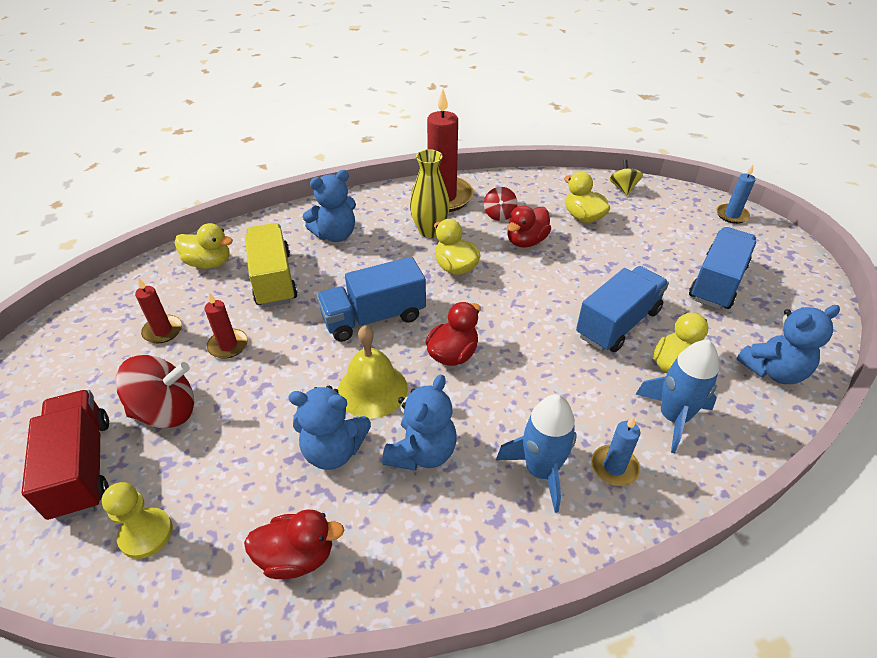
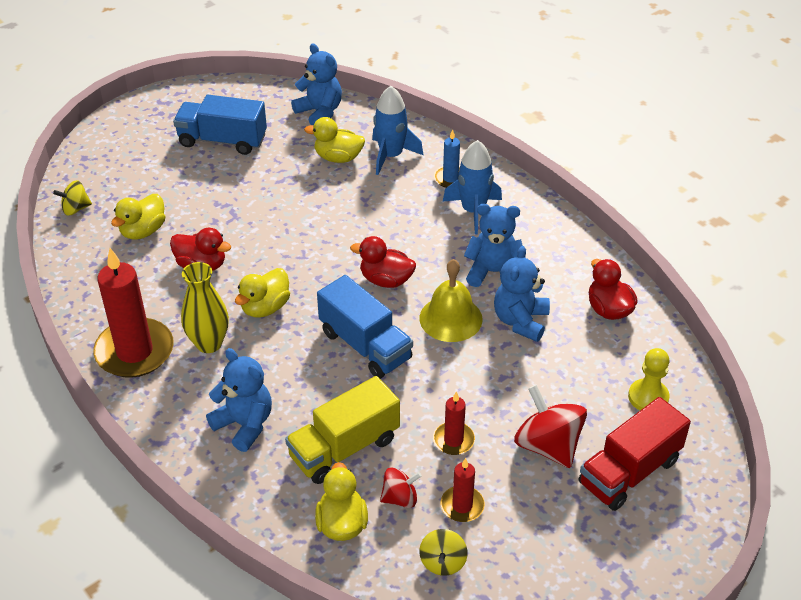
camera: 110 degrees left, 0 degrees up
blue teddy bear [288,386,371,470] -> blue teddy bear turned 150 degrees counterclockwise [494,246,550,342]
red spinning top [484,187,518,221] -> red spinning top moved to [380,467,422,508]
blue truck [576,266,669,352] -> none
blue candle [716,165,756,224] -> none
none -> yellow spinning top [419,529,467,576]

